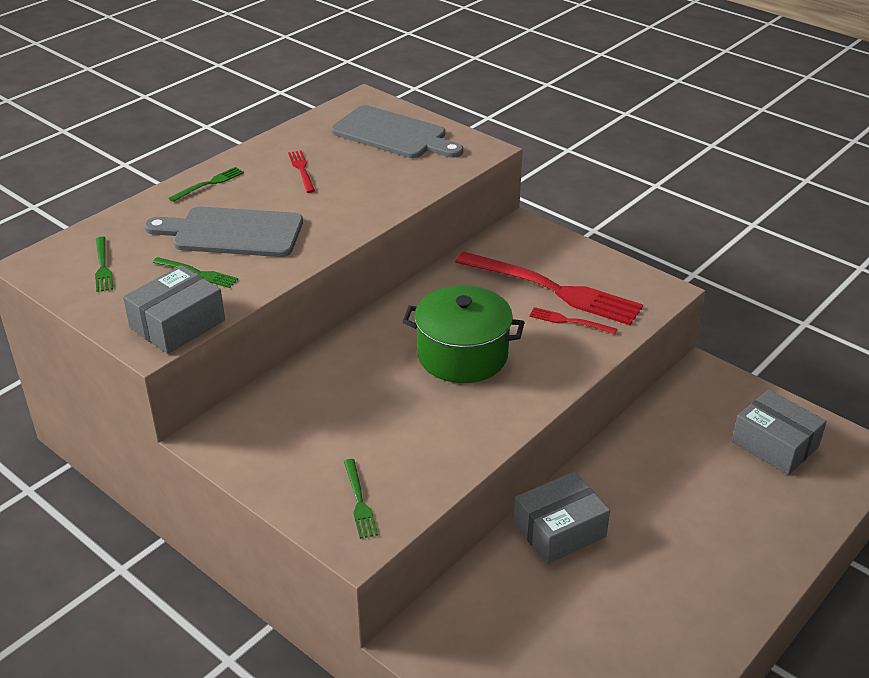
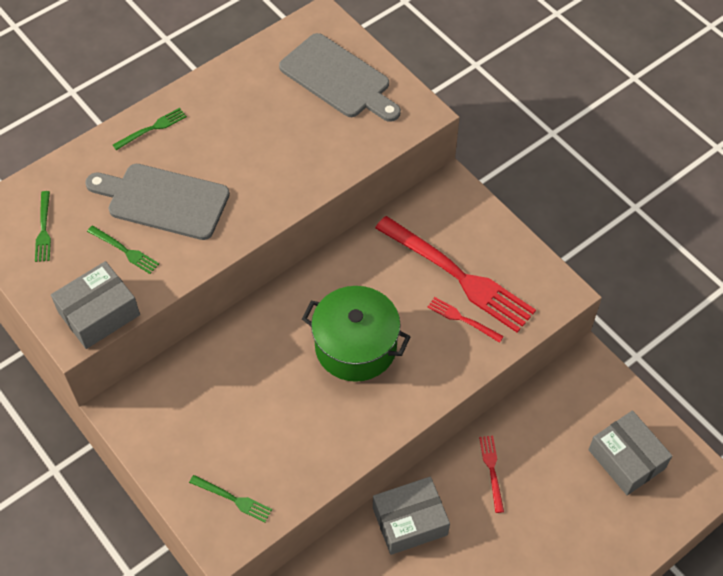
camera: 10 degrees right, 20 degrees up
red fork [288,151,315,193] -> red fork moved to [479,436,504,513]
green fork [344,459,378,539] -> green fork turned 60 degrees counterclockwise [189,475,272,522]

